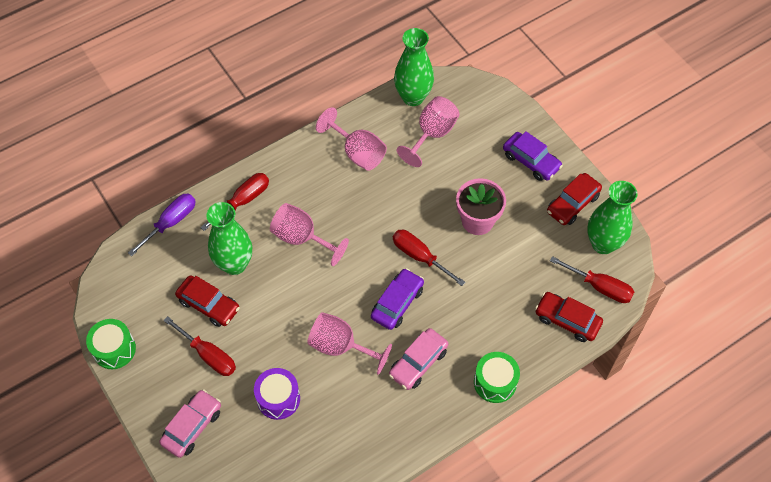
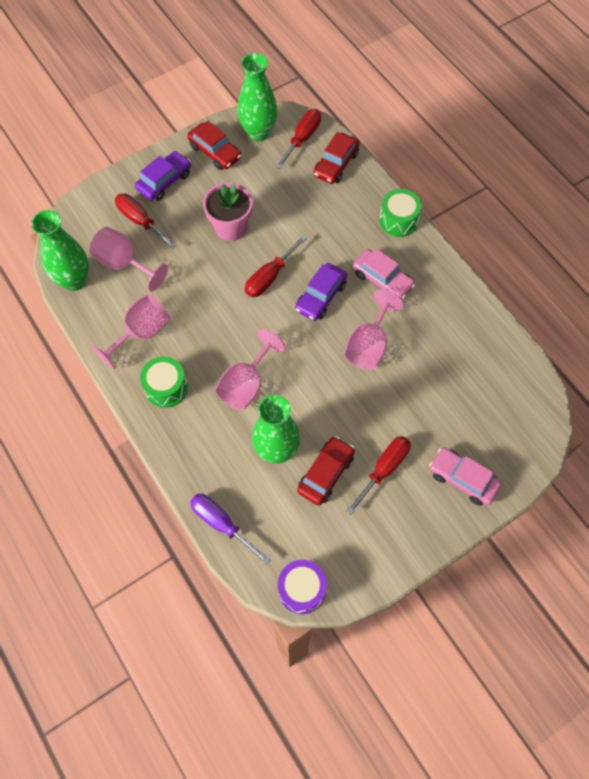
camera: 90 degrees left, 5 degrees up
green drum [86,319,136,369] -> green drum moved to [140,357,188,408]
red screwdriver [200,173,269,231] -> red screwdriver moved to [115,194,177,249]
purple drum [254,368,300,420] -> purple drum moved to [278,560,327,614]
purple car [371,268,424,330] -> purple car turned 90 degrees counterclockwise [295,263,347,321]

